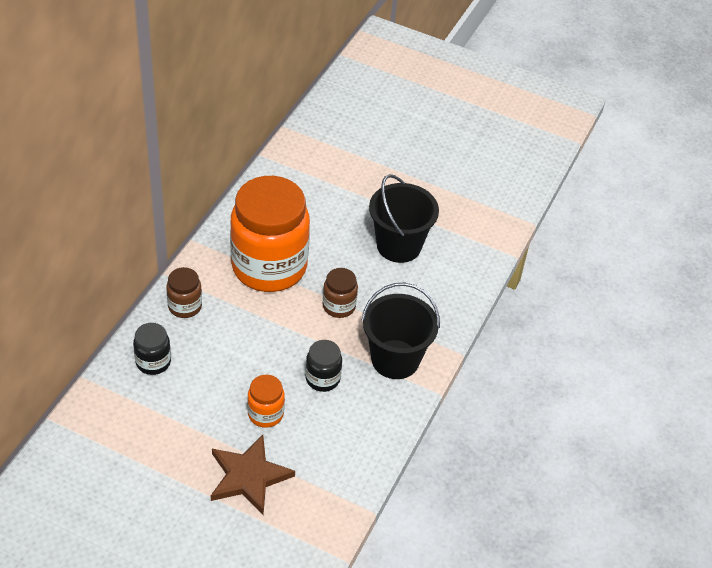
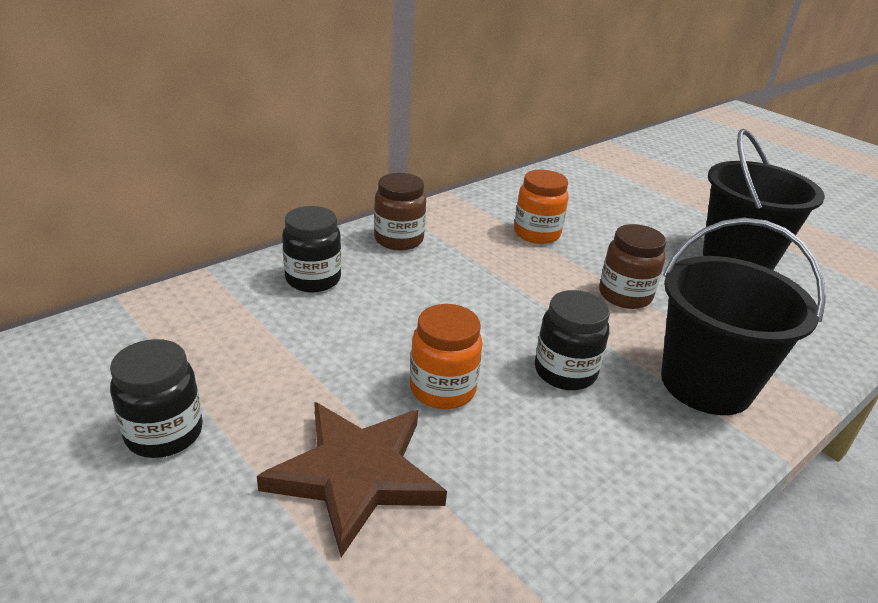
camera: 25 degrees right, 15 degrees down
orange jar [230,176,310,292] -> orange jar [514,170,568,244], size x0.43
none -> black jar [110,339,203,458]

